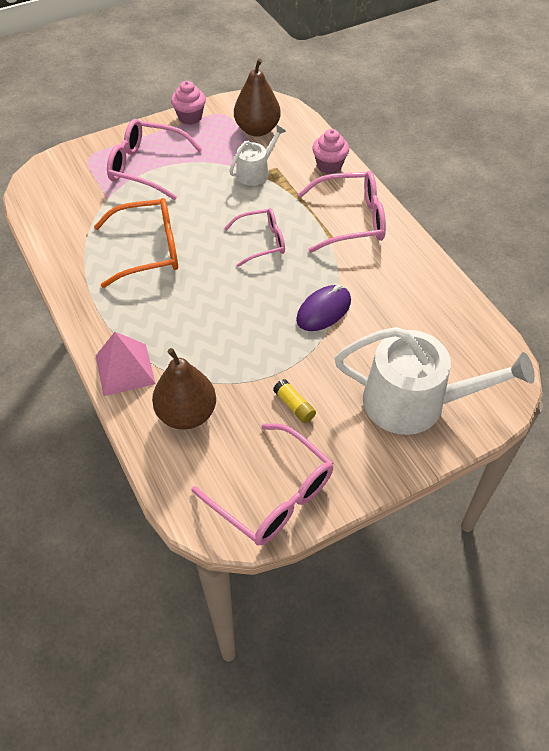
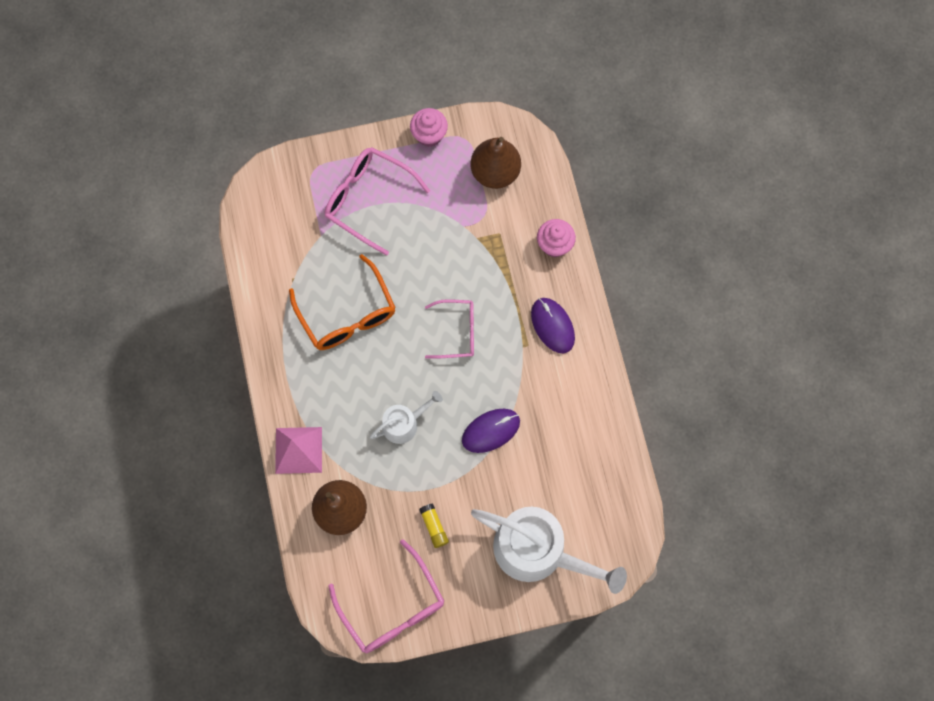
camera: 15 degrees right, 20 degrees up
orange glasses [94,198,178,288] -> orange glasses turned 60 degrees clockwise [289,254,396,350]
white watering can [229,125,286,186] -> white watering can moved to [370,391,443,444]
pink glasses [298,171,386,253] -> purple mouse [531,298,575,353]

